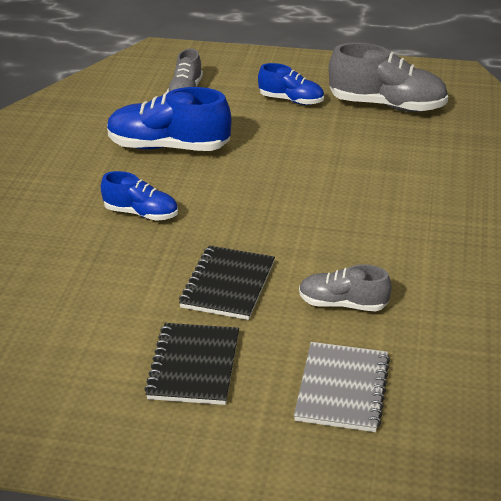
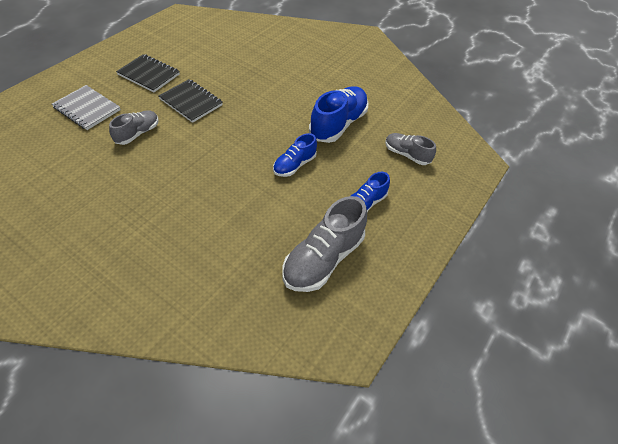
camera: 110 degrees right, 15 degrees up
blue shoe [101,171,178,221] -> blue shoe moved to [273,133,317,177]

